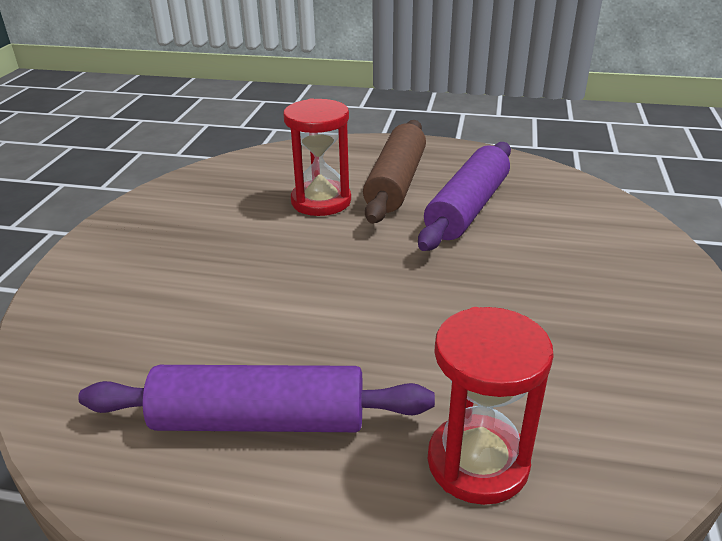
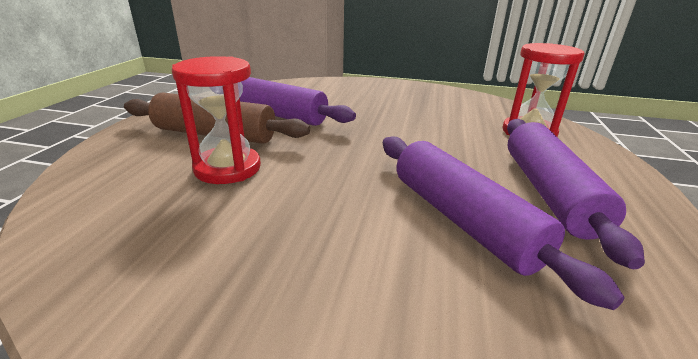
camera: 90 degrees left, 5 degrees down
none -> purple rolling pin [383,137,625,310]

